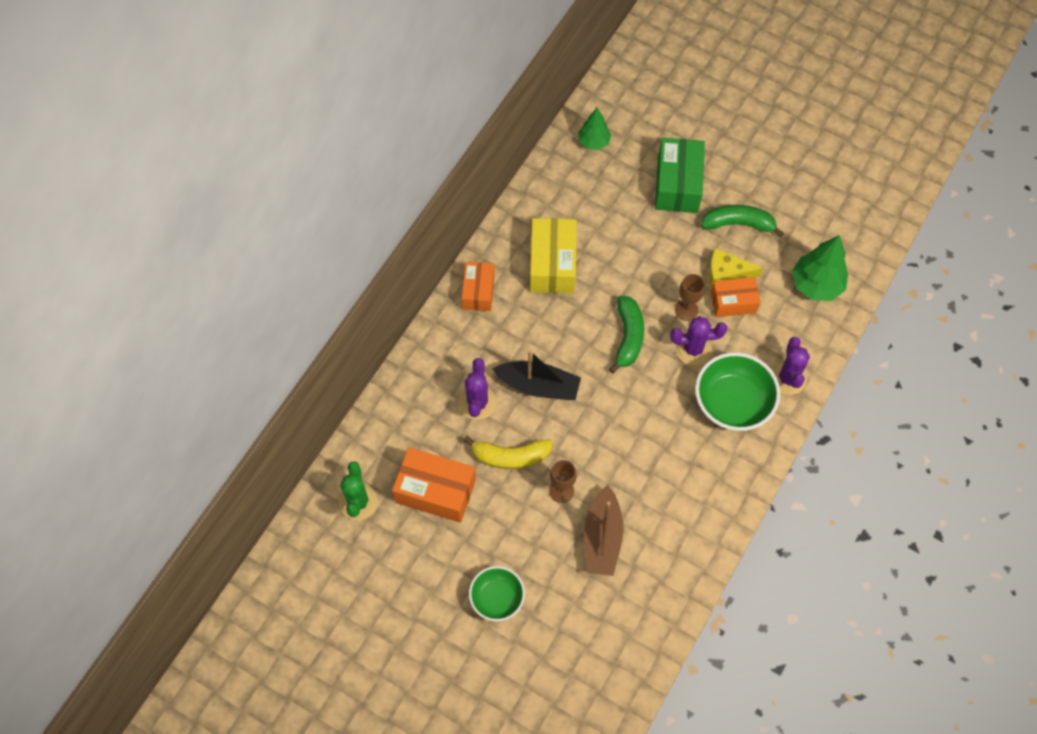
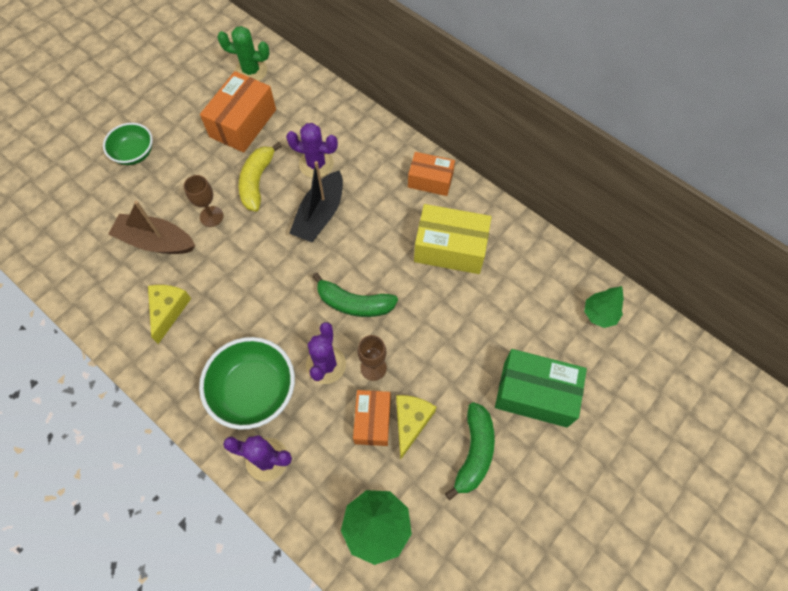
camera: 100 degrees right, 0 degrees up
none -> yellow cheese [148,285,191,344]

